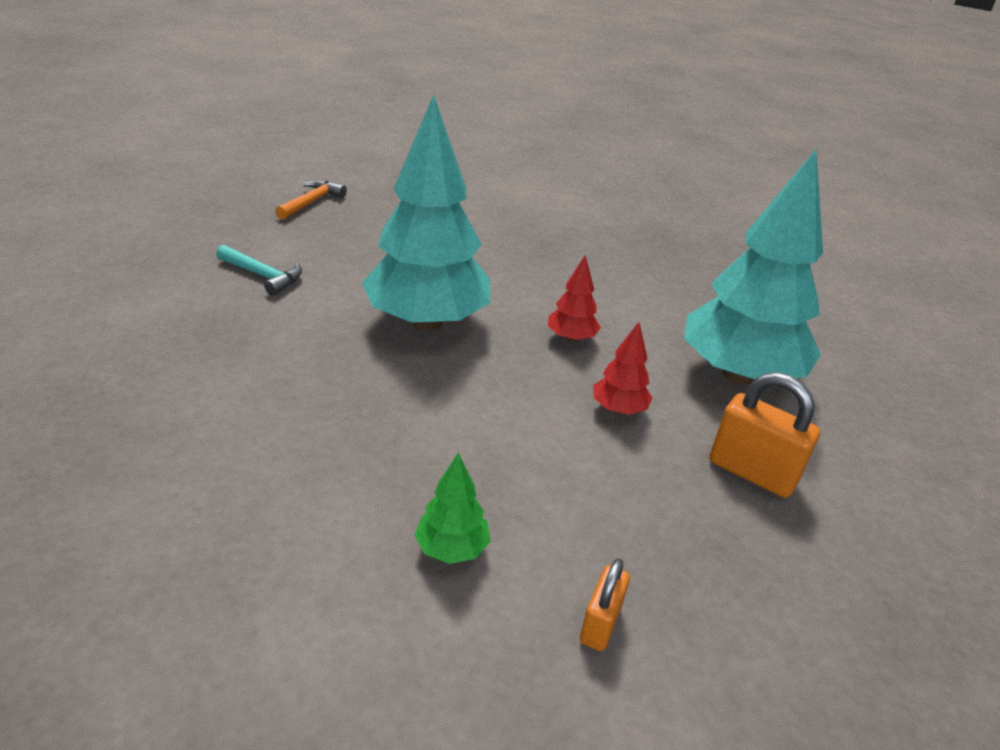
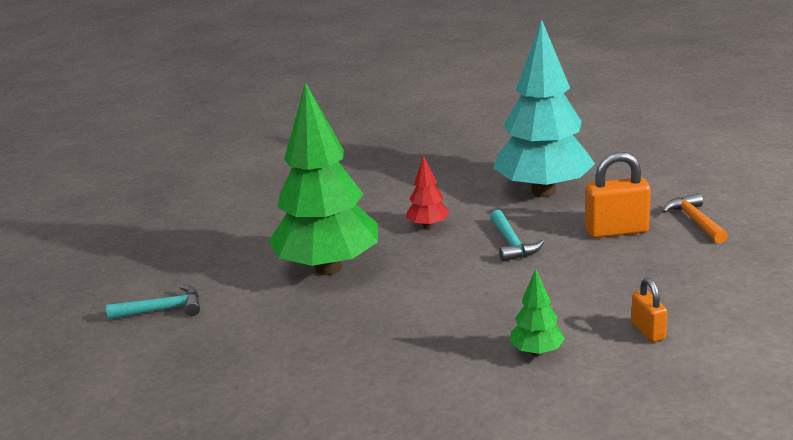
camera: 35 degrees left, 10 degrees down
orange hammer [276,180,347,220] -> orange hammer moved to [662,193,728,244]
turquoise tree [362,95,490,331] -> green tree [268,82,378,275]
red tree [593,322,653,415] -> turquoise hammer [490,210,544,262]

